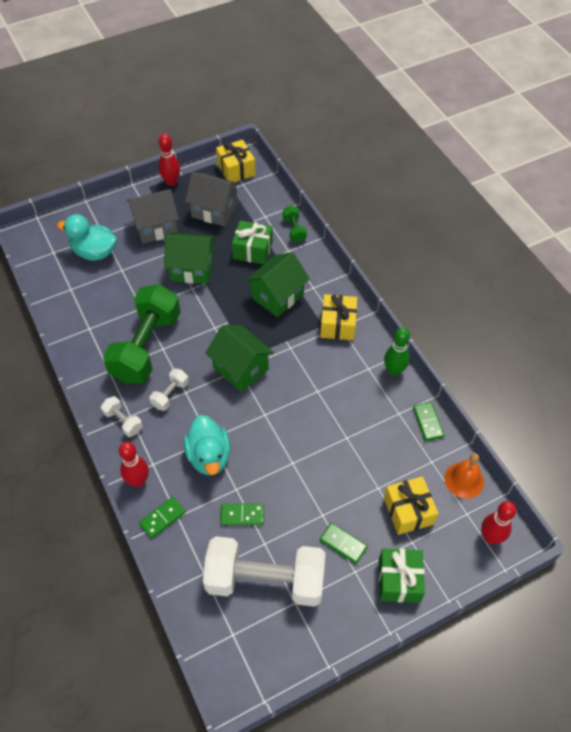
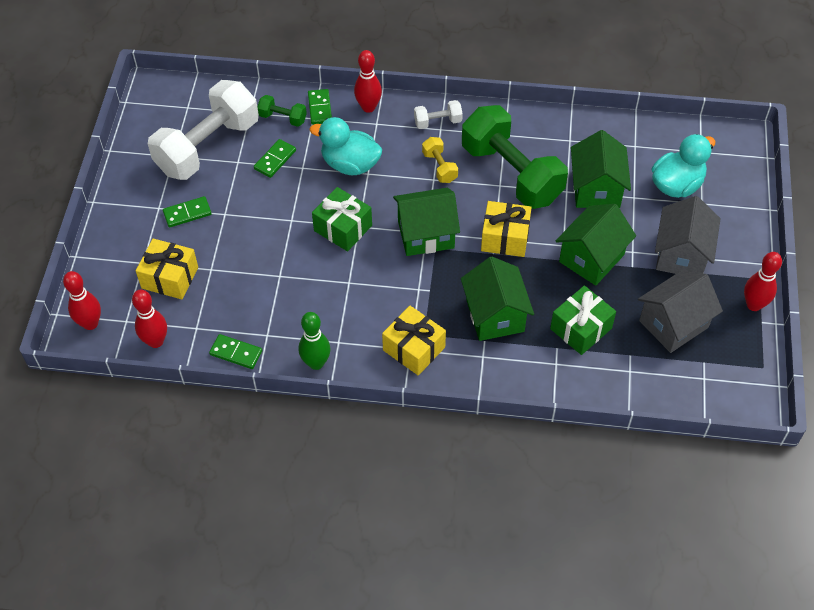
camera: 125 degrees right, 0 degrees up
white dumbbell [150,368,189,411] -> yellow dumbbell [422,137,458,183]
yellow gift [216,140,256,182] -> yellow gift moved to [481,201,532,257]
green dumbbell [283,205,307,242] -> green dumbbell moved to [257,95,307,127]
green gift [379,548,425,603] -> green gift moved to [312,187,372,252]
orange bell [444,453,484,498] -> red bowling pin [132,290,167,348]
none -> green house [571,130,631,208]

